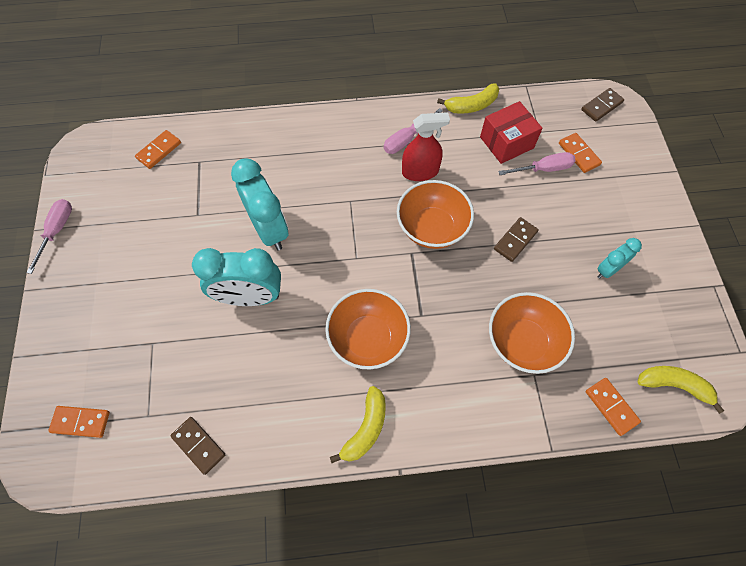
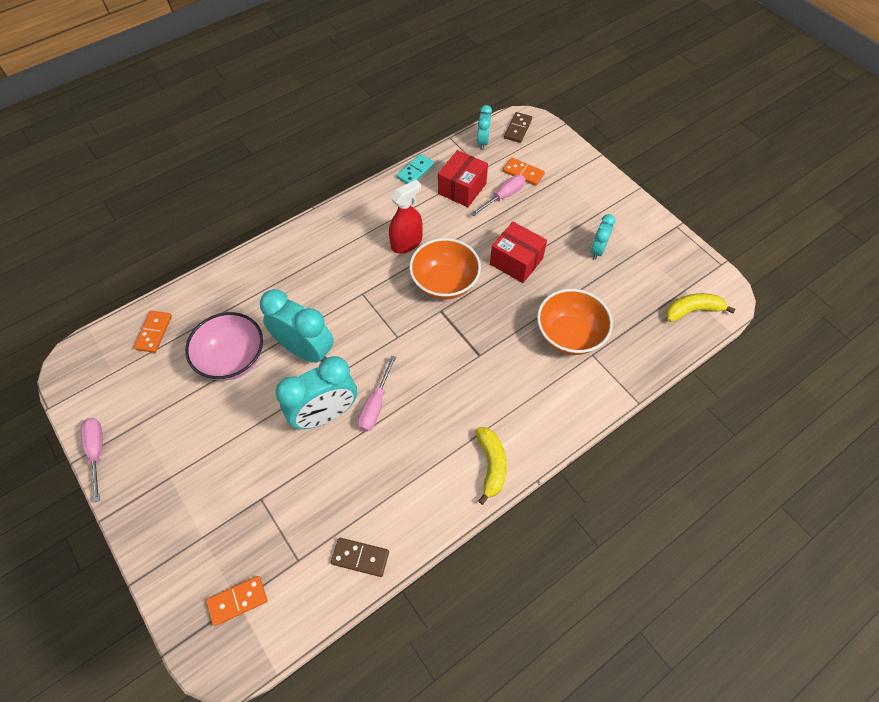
camera: 30 degrees left, 5 degrees down
orange bowl [325,289,411,369] -> none
pink screwdriver [384,108,443,154] -> pink screwdriver moved to [358,356,396,432]
yellow banana [437,83,499,114] -> turquoise domino [396,154,435,184]
brown domino [494,217,539,262] -> red box [490,222,547,283]
orange domino [586,378,641,436] -> none
none -> pink bowl [185,312,263,381]
none -> turquoise clock [477,105,492,150]

